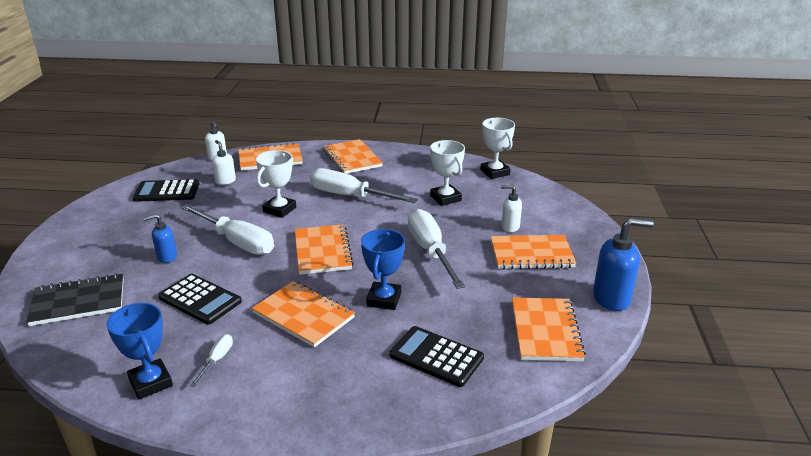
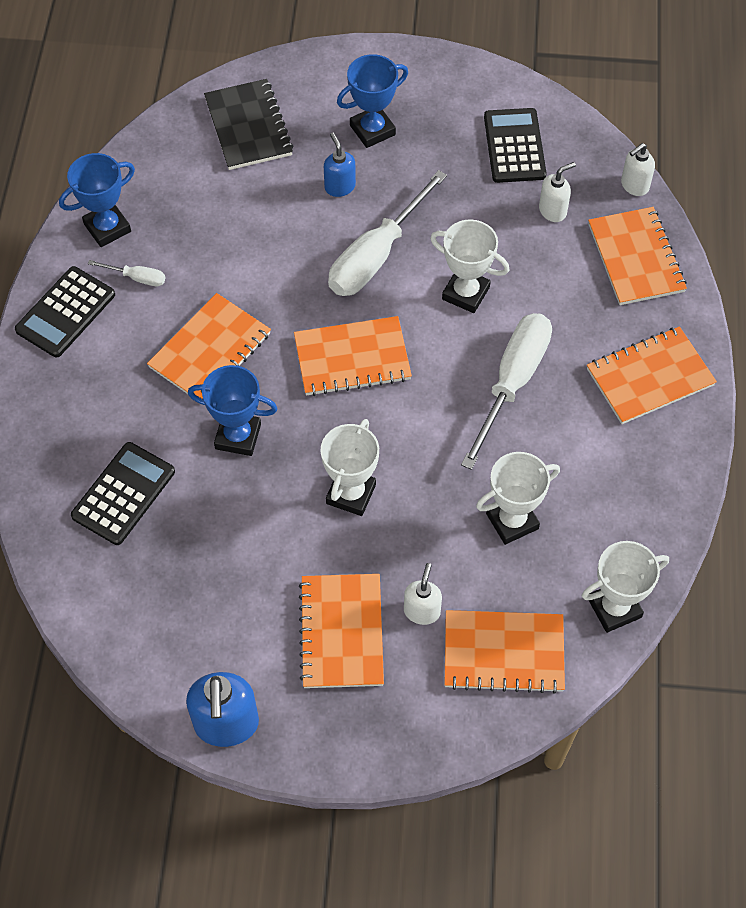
camera: 90 degrees right, 30 degrees up
black calculator [158,274,242,325] -> black calculator moved to [15,266,115,358]
white screwdriver [408,209,465,289] -> white trophy [321,419,379,516]
orange notebook [512,297,586,361] -> orange notebook moved to [444,610,565,694]
none -> blue trophy [337,54,408,148]

